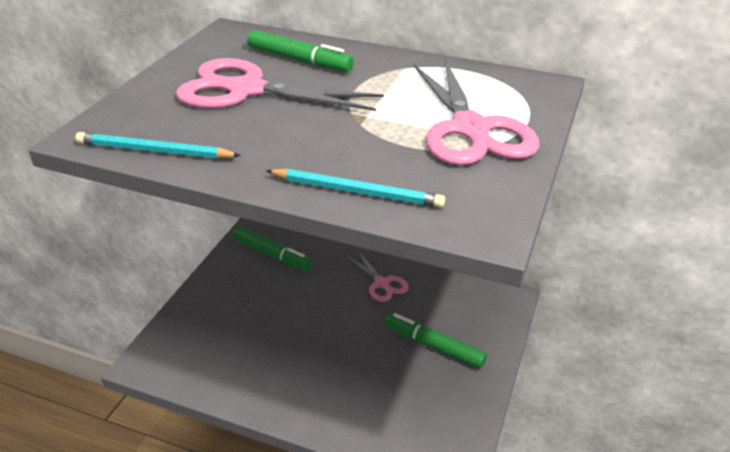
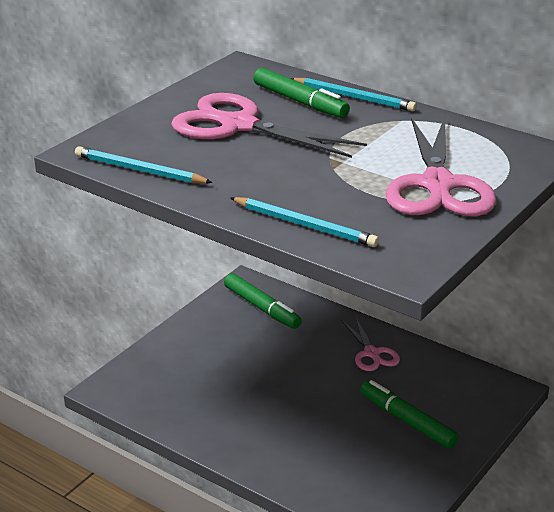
camera: 15 degrees right, 5 degrees down
none -> turquoise pencil [290,78,417,112]

